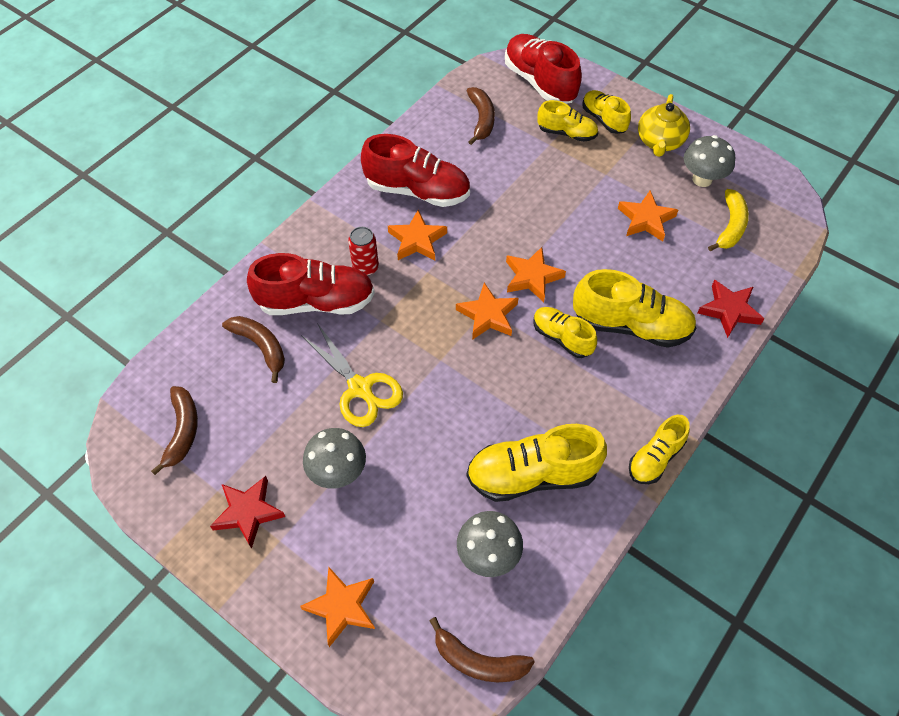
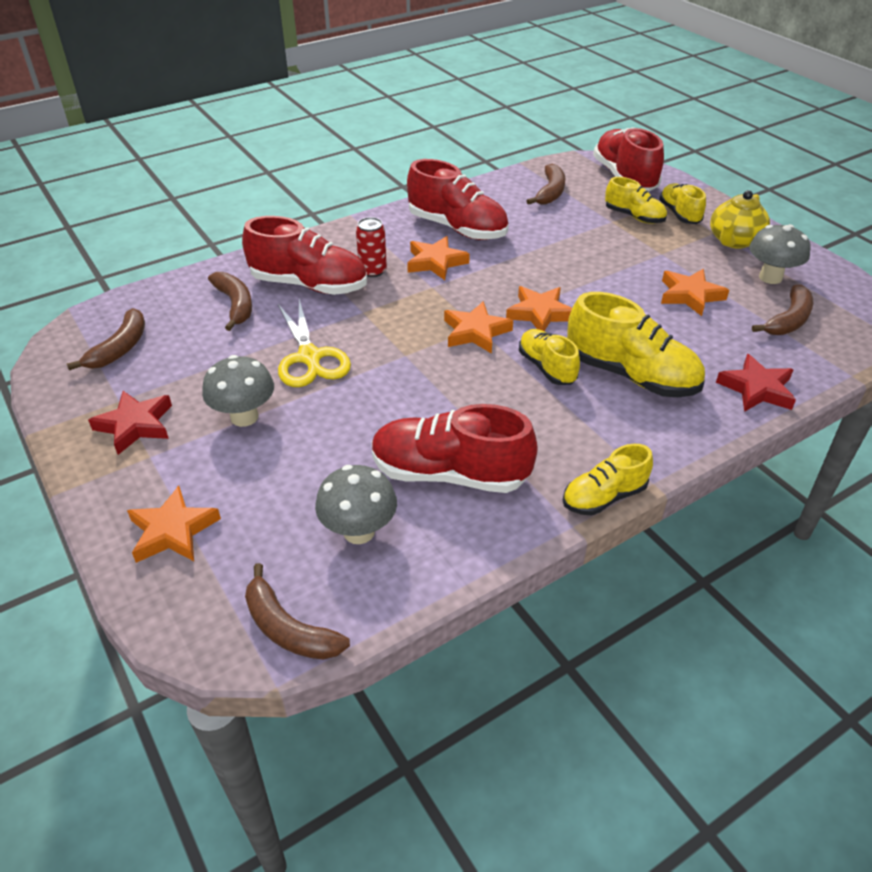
camera: 20 degrees right, 15 degrees down
yellow shoe [467,424,607,502] -> red shoe [372,404,538,493]
yellow banana [708,189,749,251] -> brown banana [752,285,813,335]

